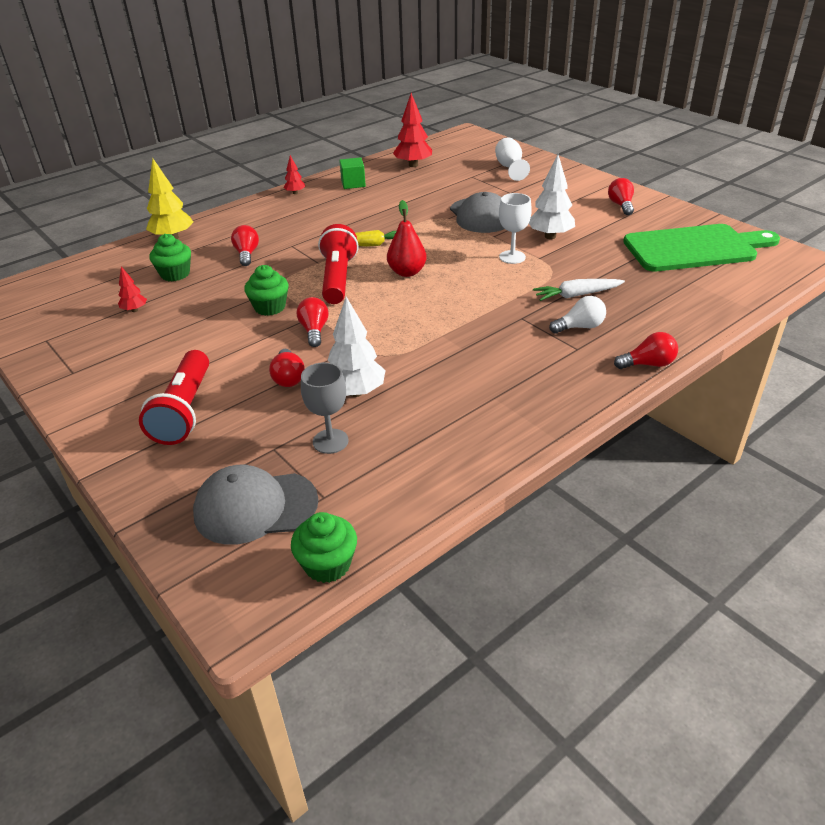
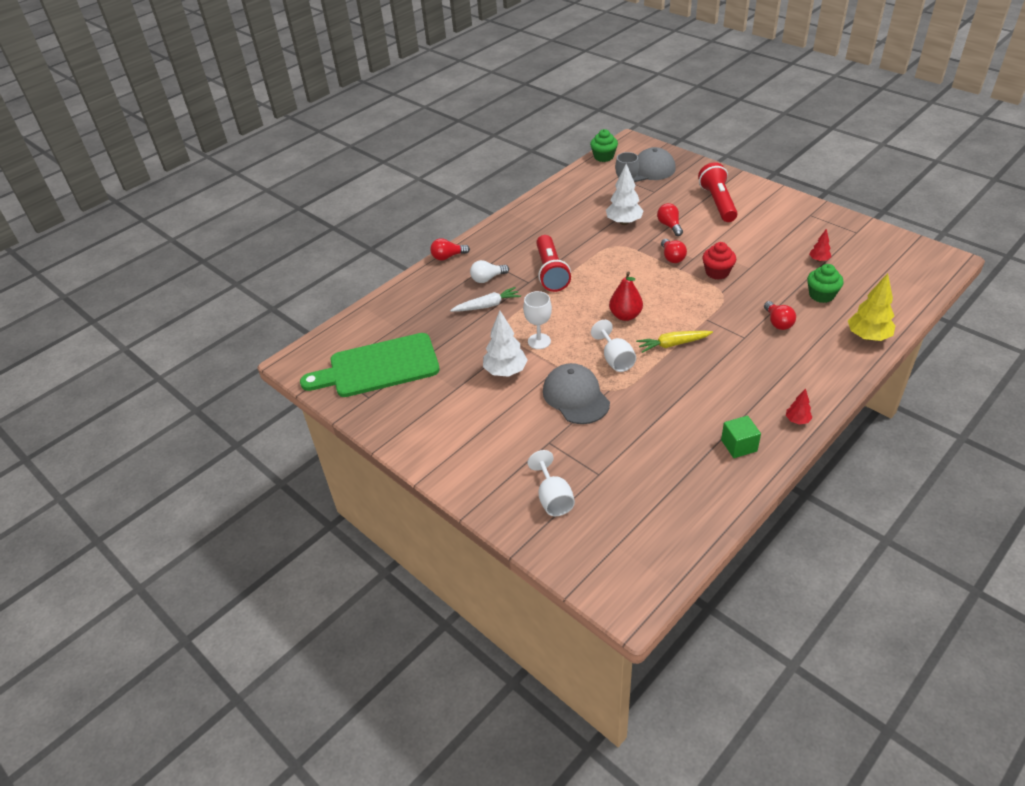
camera: 175 degrees right, 5 degrees up
green cupcake [244,265,289,316] -> red cupcake [703,242,736,280]
red flashlight [318,224,359,304] -> red flashlight moved to [536,235,571,292]
red tree [393,93,432,167] -> none
red light bulb [608,178,634,215] -> none
none -> white goblet [591,320,636,372]

